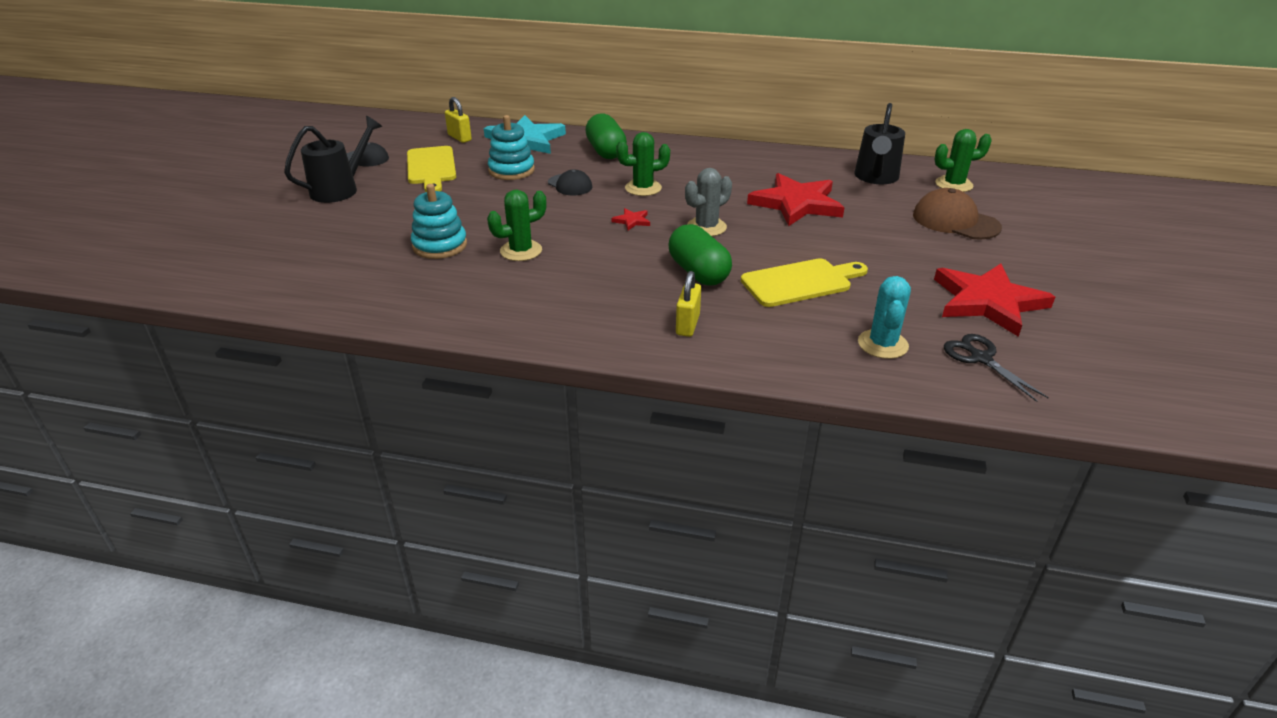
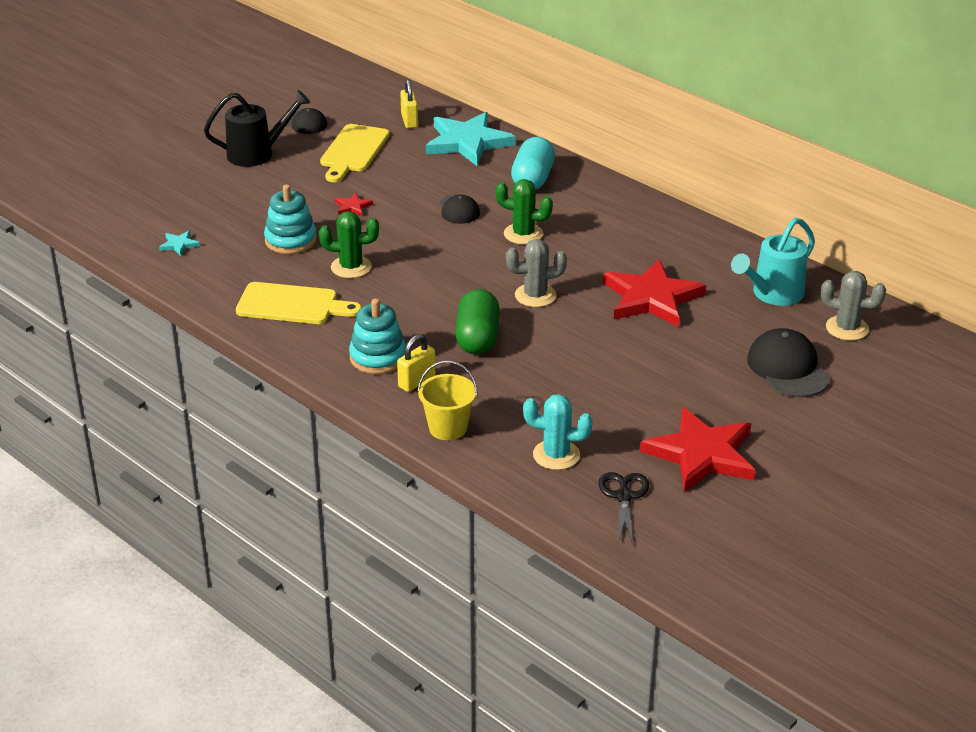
camera: 30 degrees right, 0 degrees up
turquoise stacking toy [488,115,535,180] -> turquoise stacking toy moved to [349,299,406,374]
green capsule [585,113,627,159] -> turquoise capsule [511,137,555,190]
red star [611,208,650,230] -> red star moved to [335,193,373,216]
yellow cutting board [741,258,868,307] -> yellow cutting board moved to [236,282,362,324]
black watering can [854,103,905,184] -> turquoise watering can [731,217,815,306]
turquoise cactus [858,276,911,359] -> turquoise cactus turned 60 degrees clockwise [523,394,593,470]
brown cap [913,188,1002,239] -> black cap [747,328,830,397]
green cactus [934,129,992,192] -> grey cactus [821,271,886,341]
none -> turquoise star [159,231,200,256]
none -> yellow bucket [417,361,478,440]

